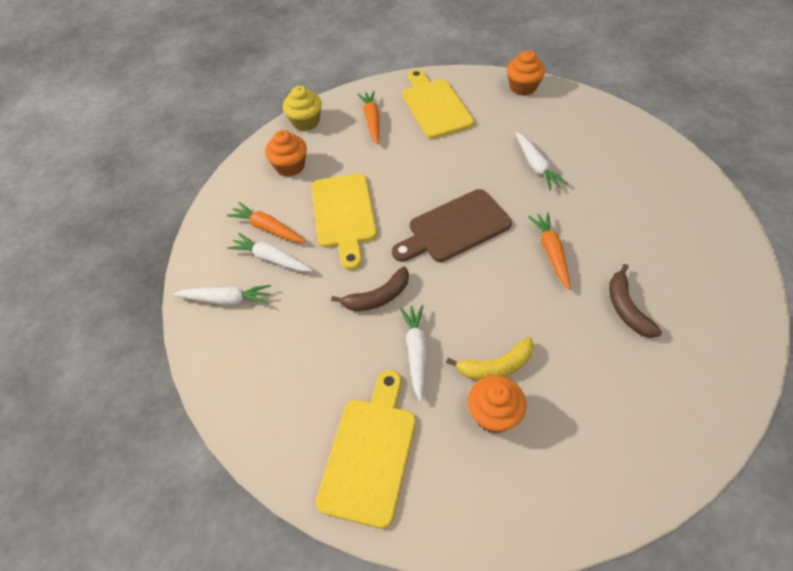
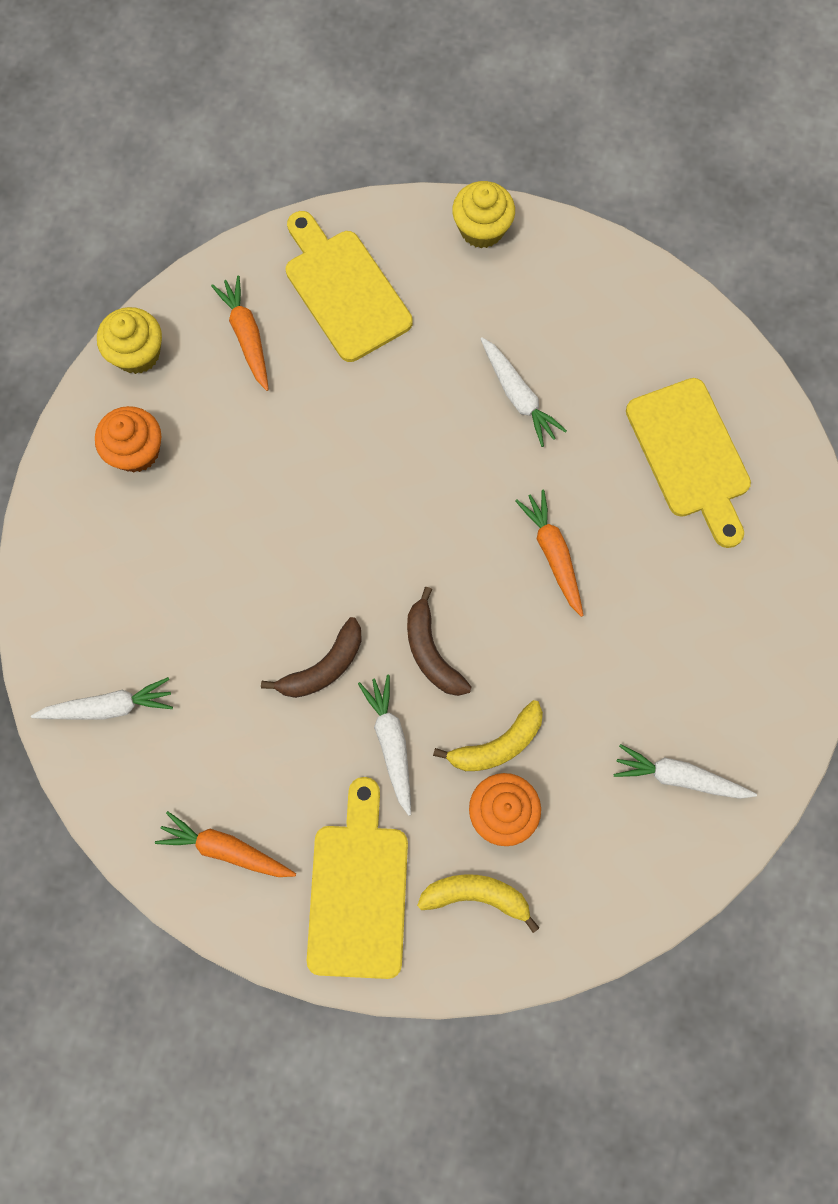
camera: 15 degrees left, 20 degrees up
orange carrot [227,202,305,242] -> orange carrot moved to [155,811,296,877]
white carrot [227,233,313,272] -> white carrot moved to [613,744,757,799]
yellow cutting board [312,174,377,270] -> yellow cutting board moved to [626,378,751,548]
brown cutting board [392,189,512,262] -> none
orange cupcake [507,50,545,96] -> yellow cupcake [452,181,515,248]
brown banana [609,264,662,338] -> brown banana moved to [407,587,471,696]
none -> yellow banana [417,874,539,933]

